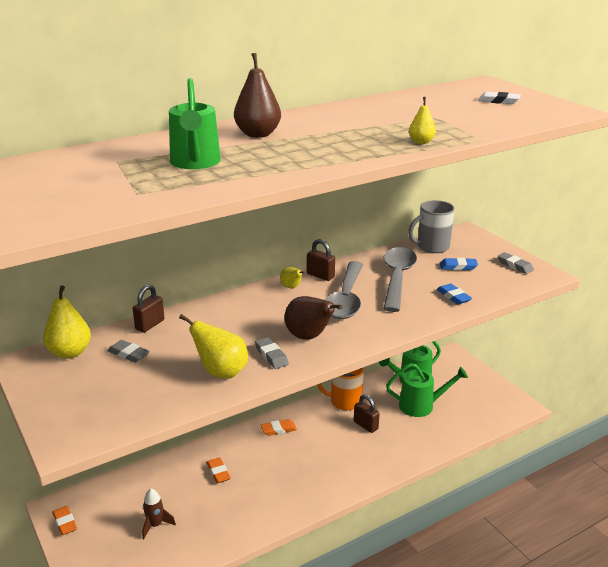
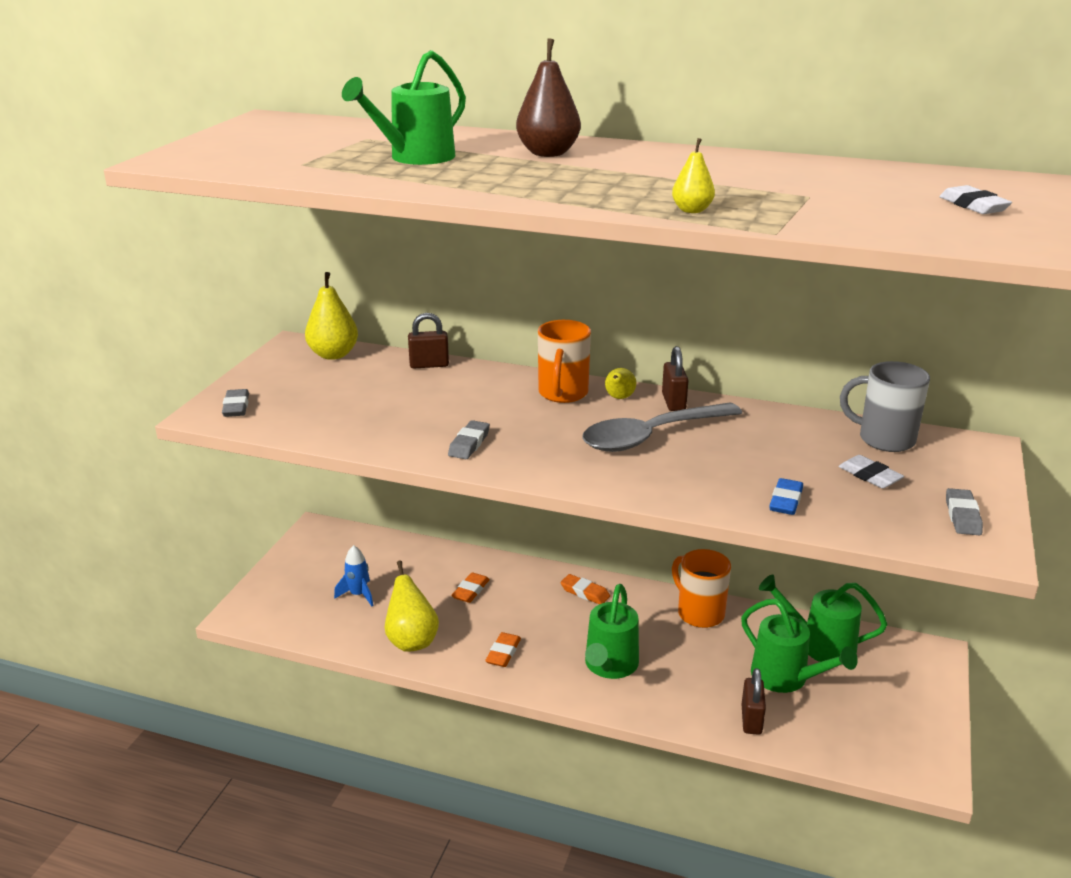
camera: 50 degrees right, 0 degrees up
orange eraser [52,506,77,535] -> orange eraser moved to [485,632,521,667]
grey eraser [108,340,150,363] -> grey eraser moved to [222,389,249,417]
brown rocket [142,489,176,540] -> blue rocket [334,545,373,606]
yellow pear [179,314,248,379] -> yellow pear moved to [385,561,439,652]
brown pear [285,296,343,340] -> none
brown padlock [354,394,380,433] -> brown padlock moved to [742,668,766,735]
grey spoon [383,247,417,312] -> none
blue eraser [440,258,478,270] -> white eraser [839,455,904,488]
none -> orange mug [538,320,591,403]
none -> green watering can [585,584,639,679]

